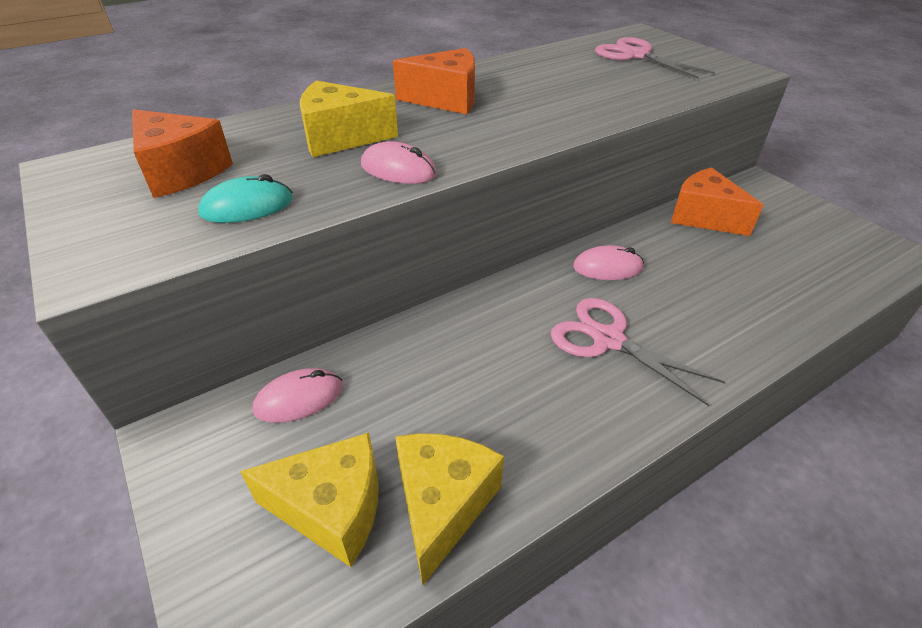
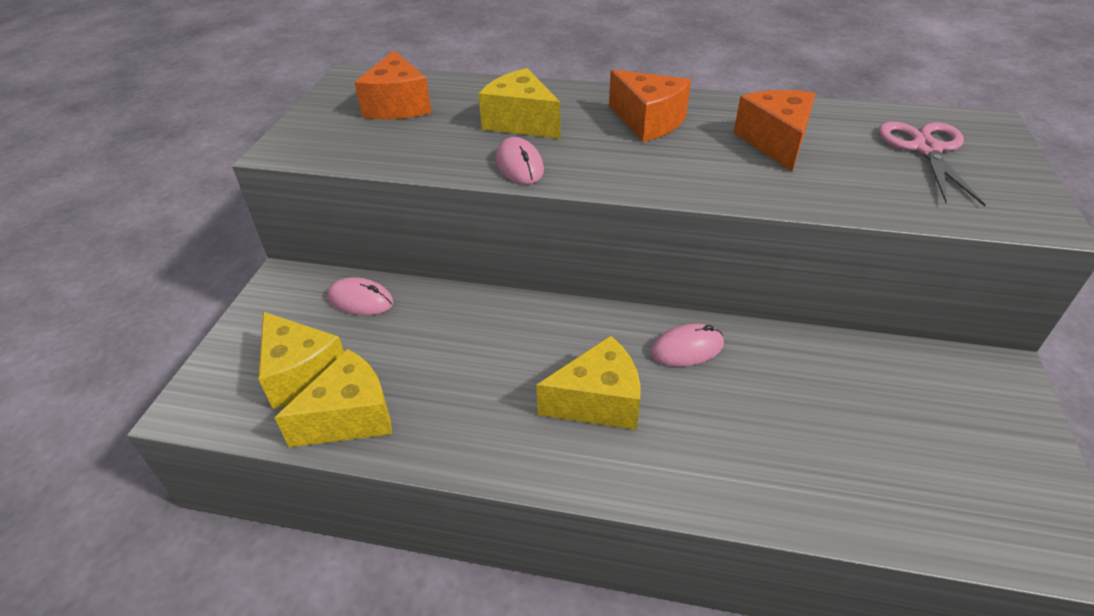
camera: 45 degrees right, 0 degrees up
turquoise mouse [198,174,293,223] -> none
pink scissors [551,298,725,406] -> yellow cheese [536,335,640,430]
pink mouse [573,245,644,280] -> pink mouse turned 60 degrees counterclockwise [650,324,724,367]
orange cheese [671,167,763,236] -> orange cheese moved to [734,90,816,171]

